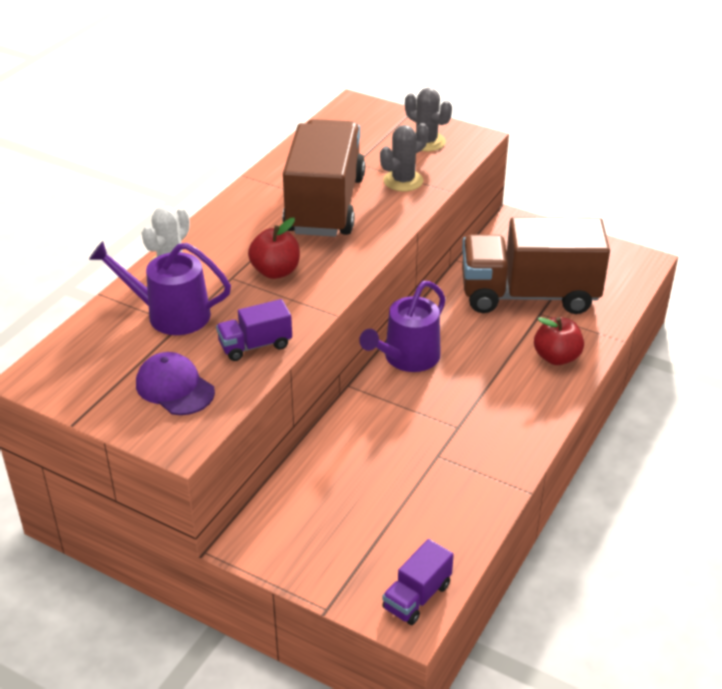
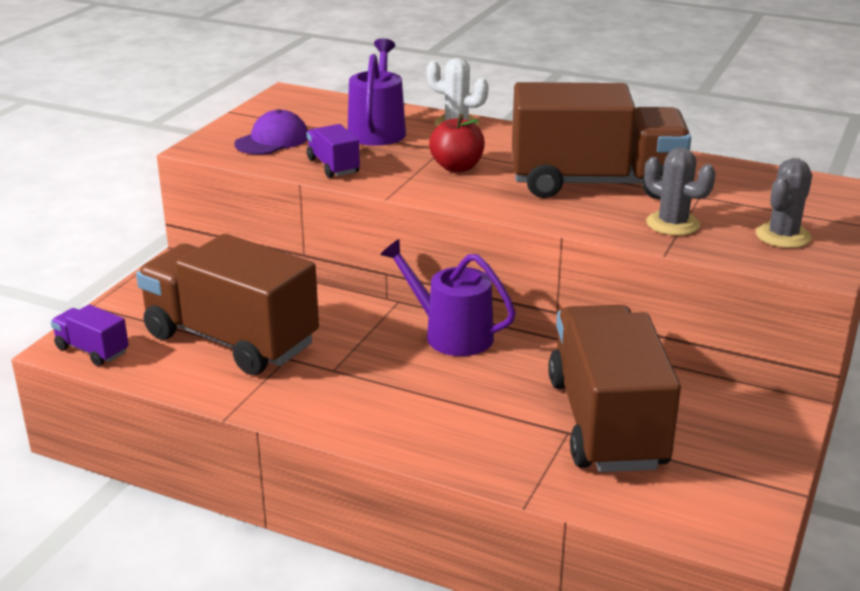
camera: 85 degrees right, 10 degrees down
red apple [534,317,584,365] -> none
none -> brown truck [136,234,319,375]

